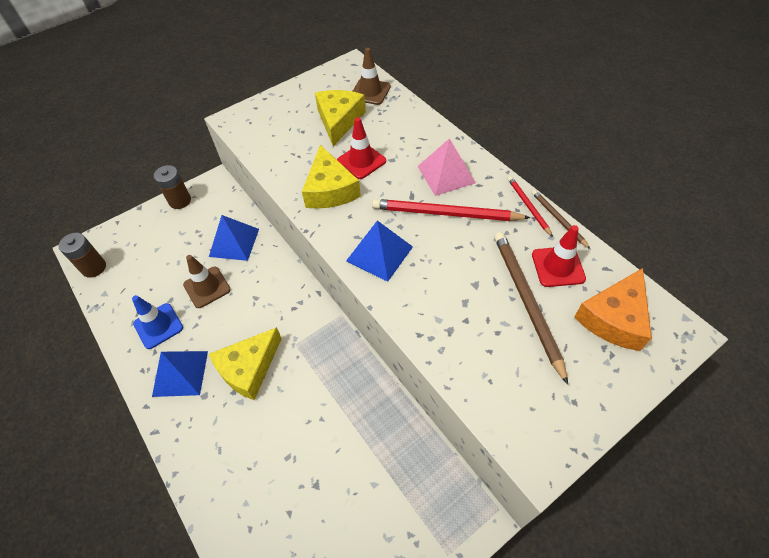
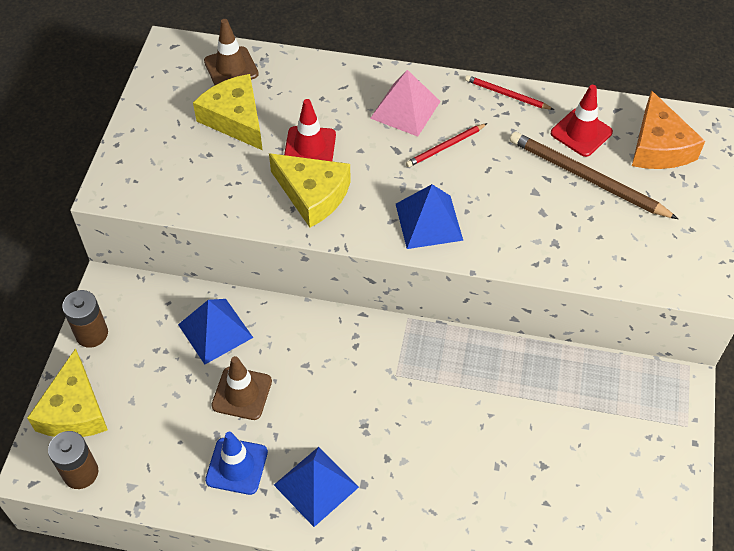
camera: 45 degrees left, 0 degrees up
yellow cheese [209,327,282,400] -> yellow cheese moved to [27,348,108,437]
red pencil [372,199,531,221] -> red pencil [406,123,487,167], size x0.54
brown pencil [532,190,590,249] -> none

